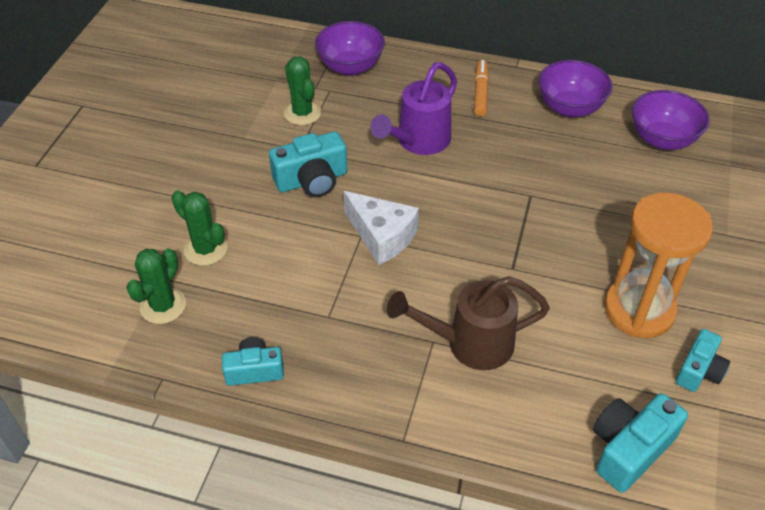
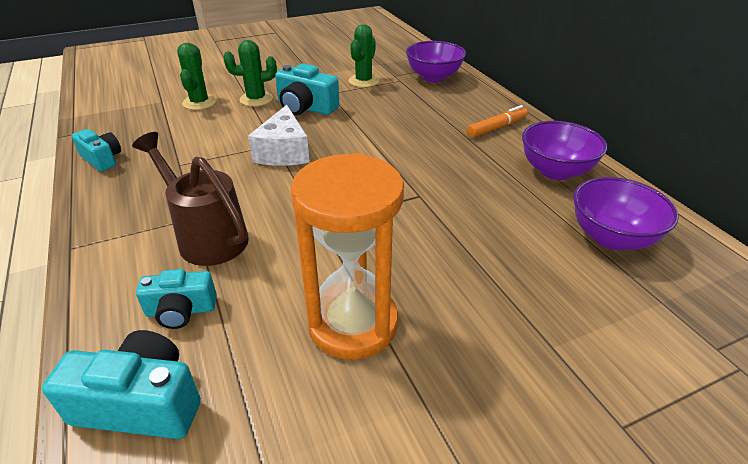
camera: 50 degrees right, 10 degrees down
green cactus [126,248,186,324] -> green cactus moved to [223,40,277,107]
purple watering can [370,62,457,155] -> none
turquoise camera [676,329,730,392] -> turquoise camera moved to [136,269,217,329]

